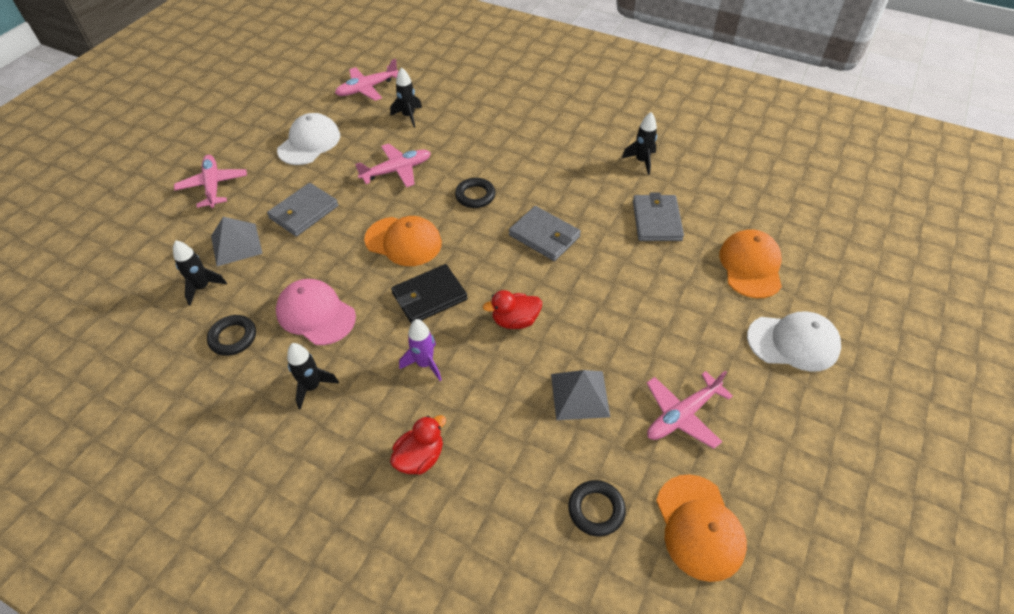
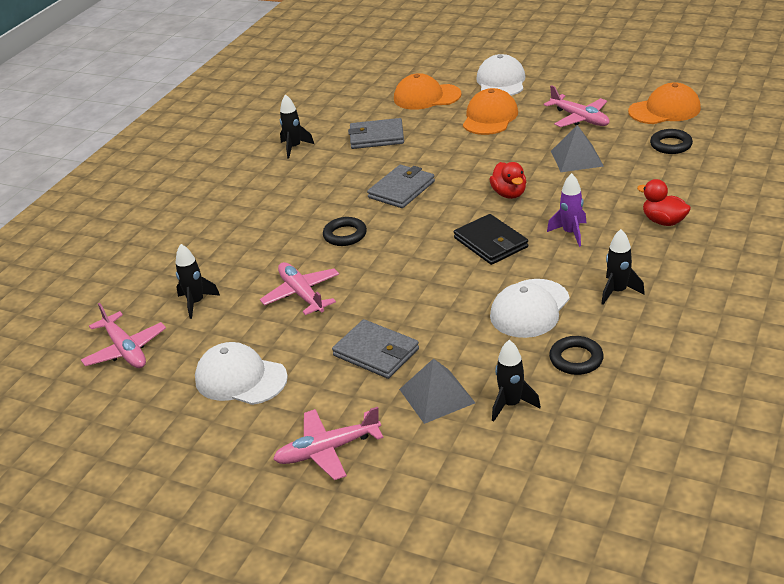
camera: 90 degrees left, 15 degrees down
pink cap [276,279,356,345] -> white cap [490,279,570,338]
orange cap [364,216,442,266] -> orange cap moved to [463,88,518,135]

